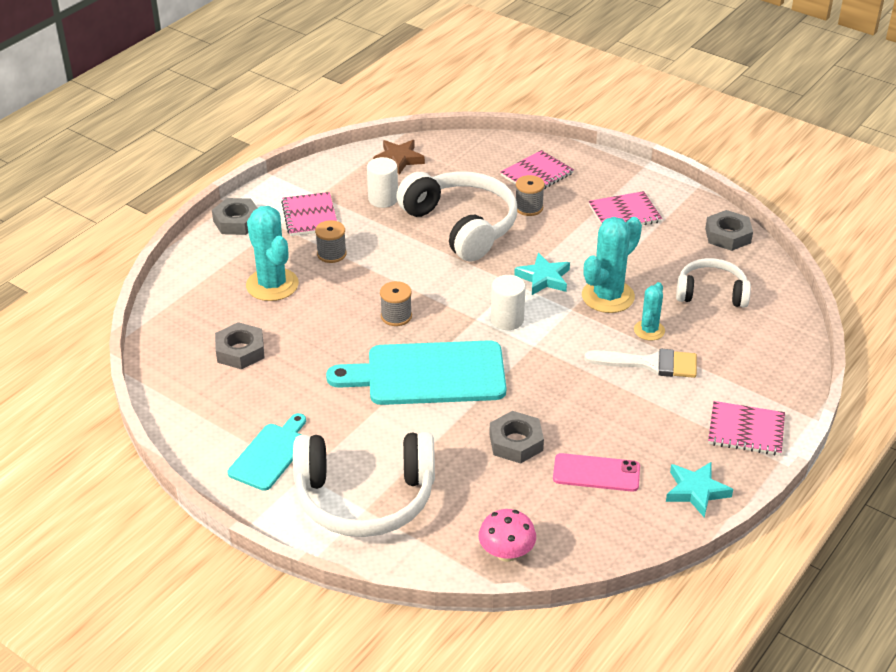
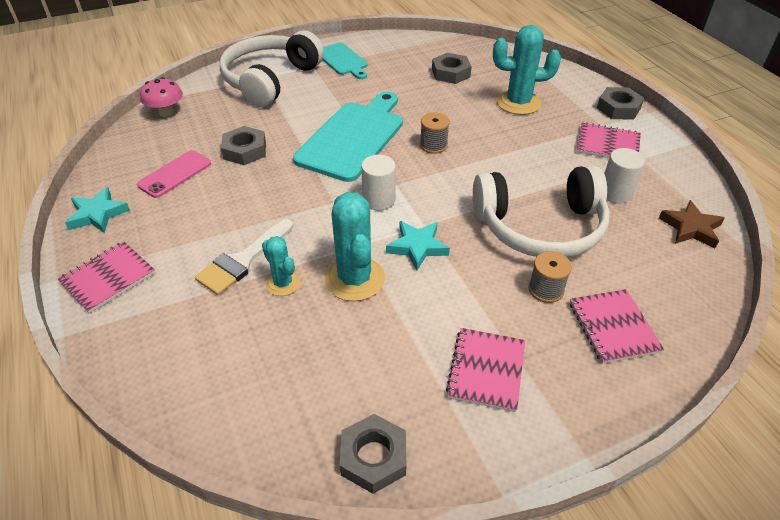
camera: 120 degrees right, 5 degrees up
grey spool [315,220,347,263] -> none
white headphones [676,258,751,308] -> none

